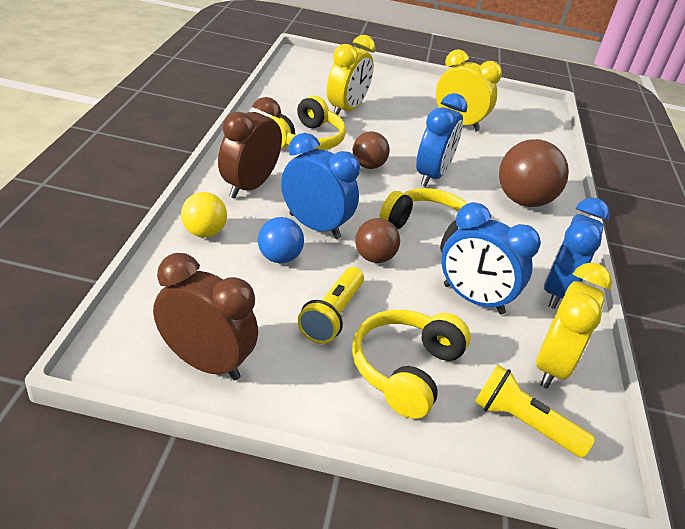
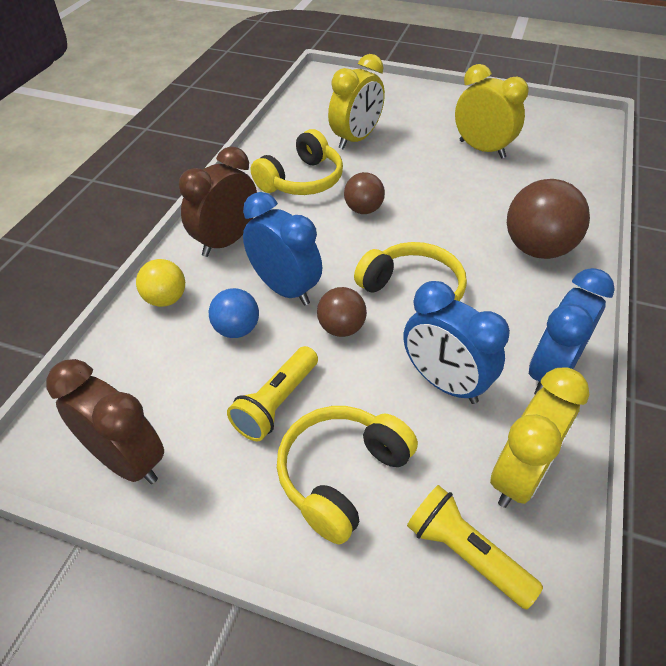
camera: 15 degrees right, 10 degrees up
blue clock [416,93,467,187] -> none

